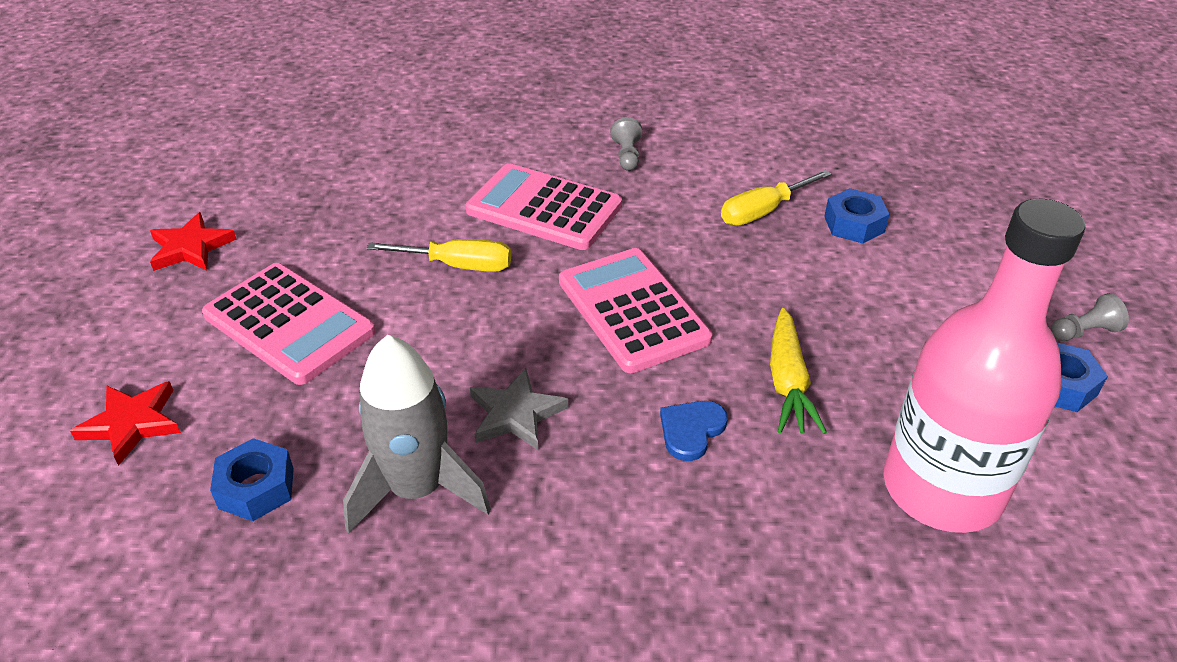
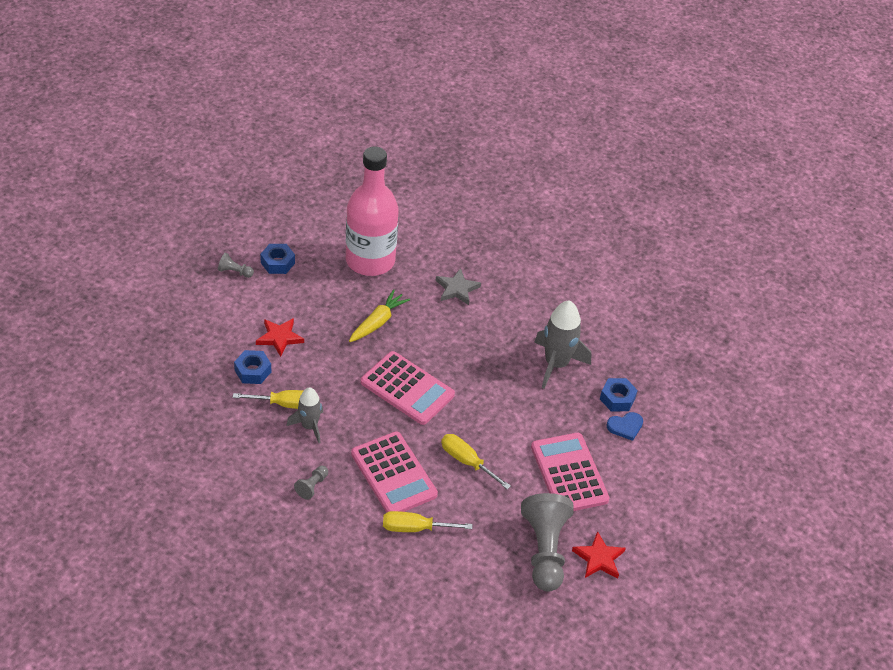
camera: 150 degrees left, 5 degrees up
red star [70,381,181,466] -> red star moved to [256,318,304,357]
grey star [470,368,568,450] -> grey star moved to [436,268,481,305]
pink calculator [559,248,712,373] -> pink calculator turned 60 degrees counterclockwise [360,351,455,425]
blue heart [660,401,728,461] -> blue heart moved to [606,412,643,441]
none -> grey rocket [286,387,323,443]
none -> yellow screwdriver [383,511,472,532]
none -> grey pawn [521,493,574,592]

